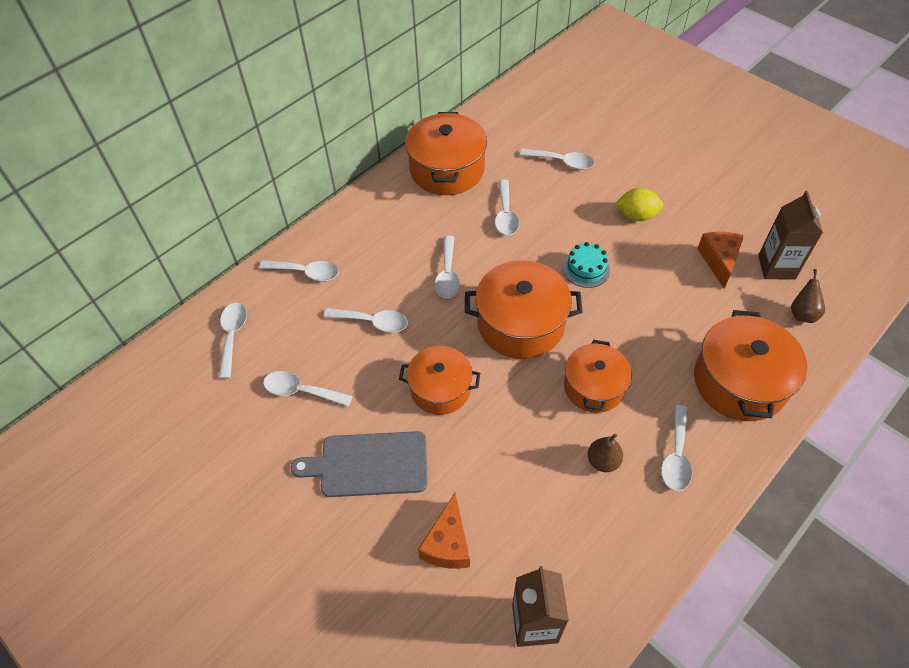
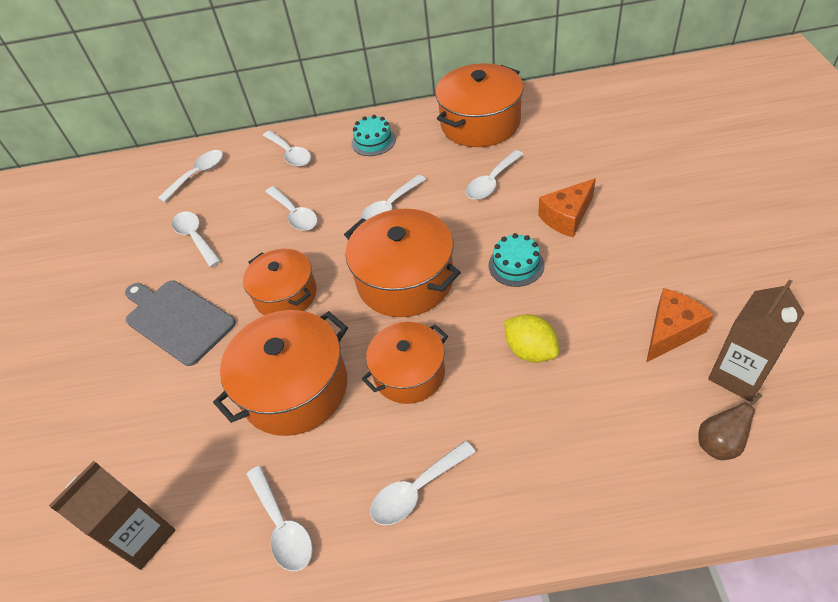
camera: 45 degrees right, 5 degrees down
orange cheese [418,492,470,569] -> orange cheese moved to [538,178,596,237]
white spoon [520,149,594,170] -> white spoon moved to [246,466,313,571]
brown pear [588,434,623,472] -> none
yellow lemon [615,188,663,221] -> yellow lemon moved to [504,314,559,363]
orange pot [694,310,807,421] -> orange pot moved to [213,310,348,436]
none -> turquoise cake [352,115,396,156]

